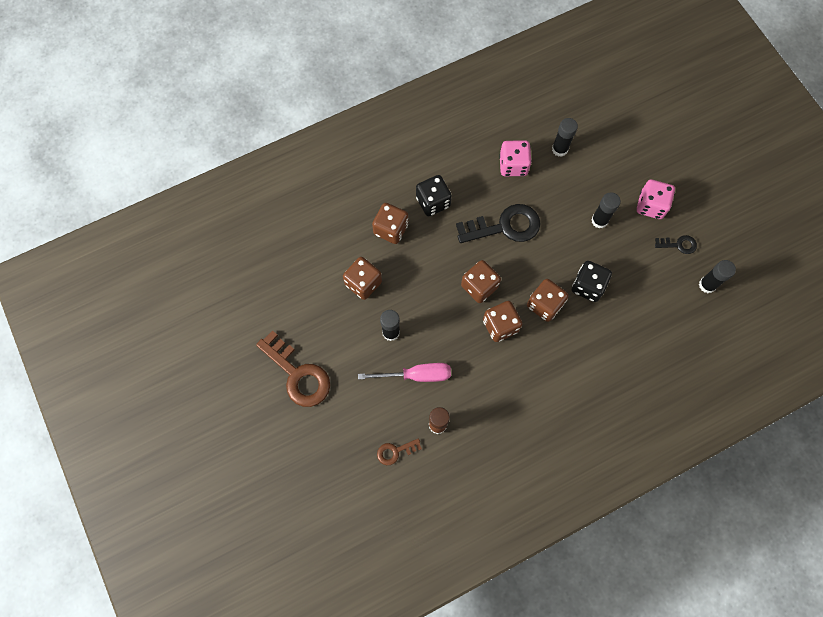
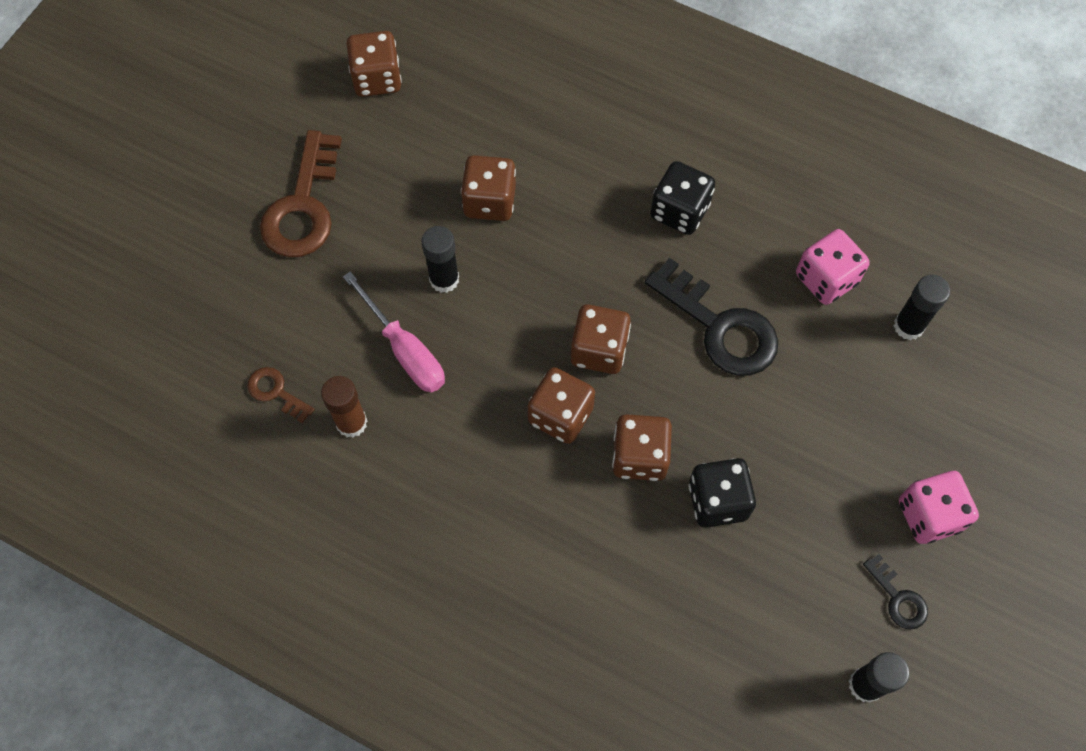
camera: 55 degrees right, 5 degrees down
brown dice [372,203,409,244] -> brown dice moved to [347,31,402,97]
black glue stick [591,192,621,228] -> none

